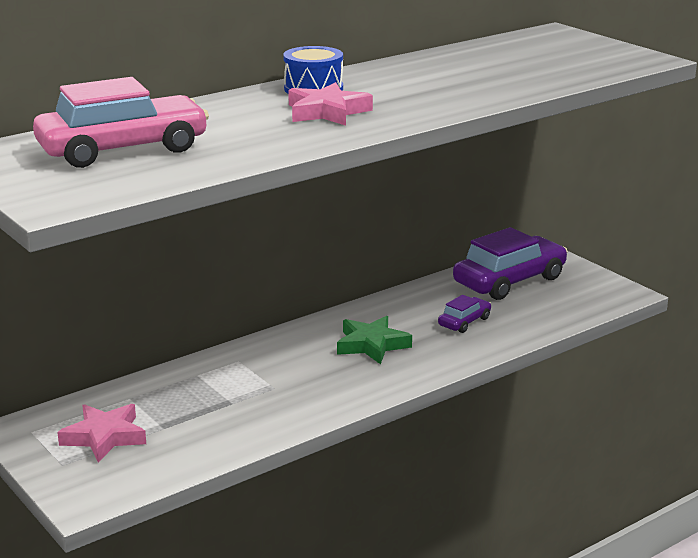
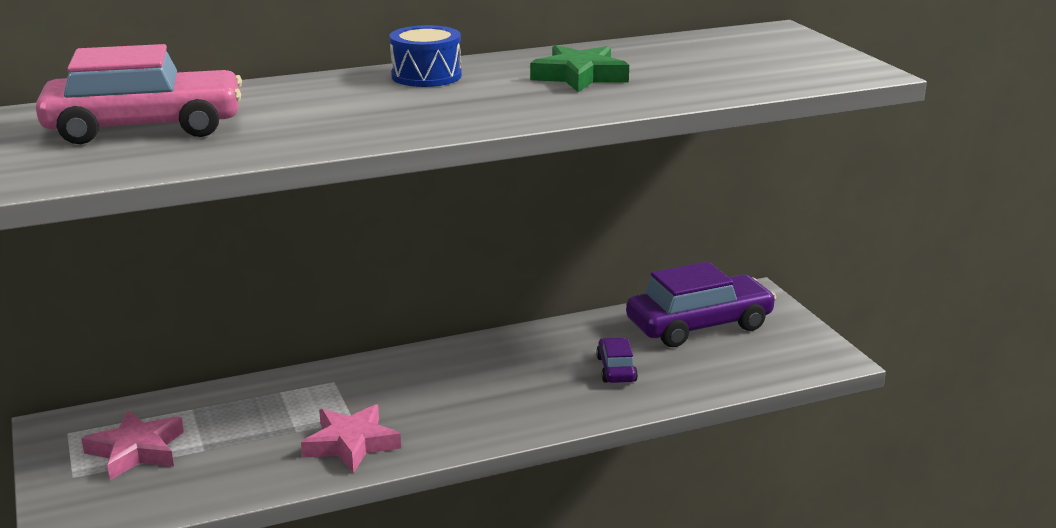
camera: 15 degrees right, 0 degrees up
pink star [288,82,373,126] -> pink star moved to [301,404,401,473]
green star [337,316,412,364] -> green star moved to [530,45,629,92]
purple car [438,295,491,333] -> purple car turned 60 degrees counterclockwise [596,337,638,383]

